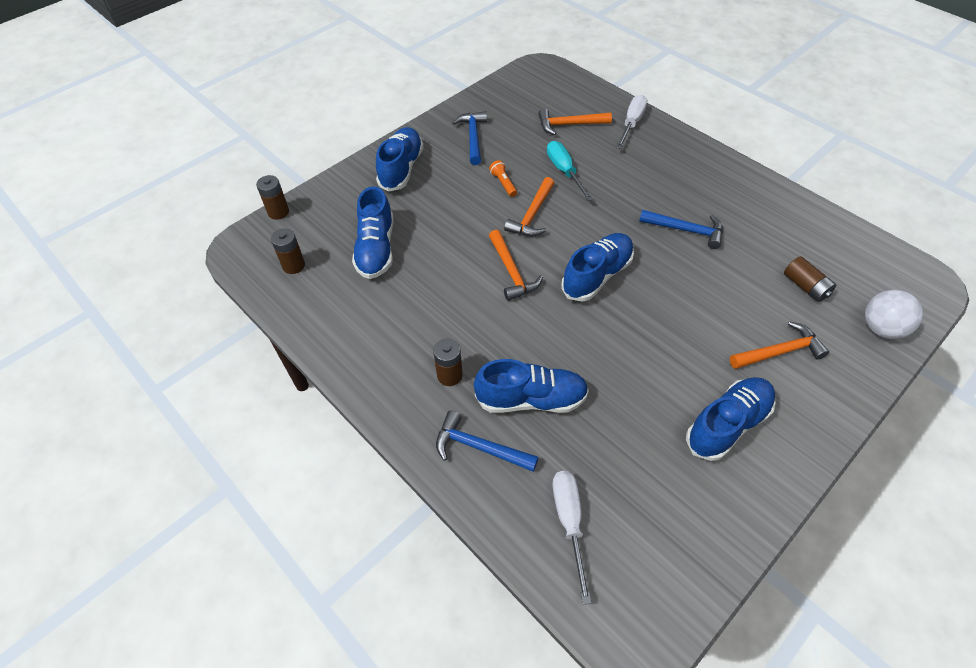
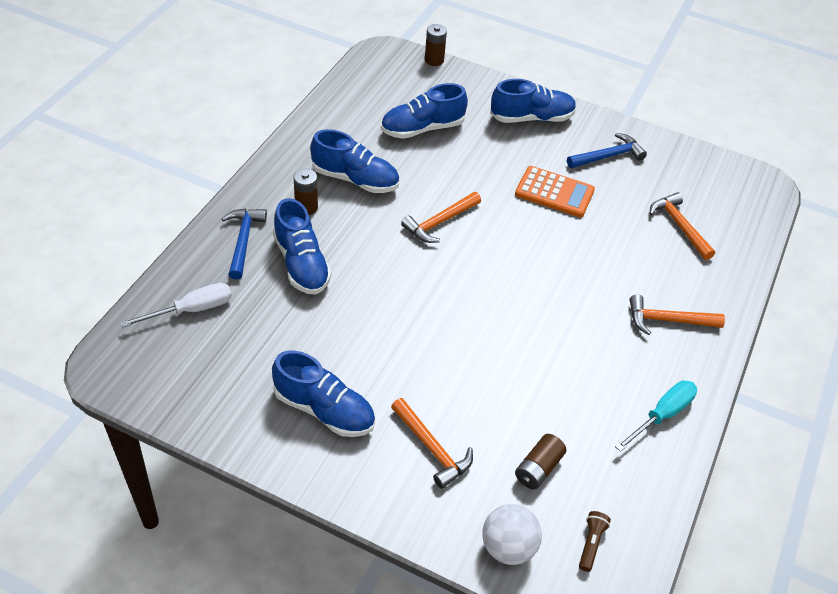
camera: 65 degrees right, 5 degrees down
brown battery [271,228,305,274] -> none
orange flashlight [489,160,517,197] -> orange calculator [515,166,595,217]
orange hammer [504,177,554,236] -> orange hammer moved to [629,295,725,335]
turquoise screwdriver [547,141,593,201] -> turquoise screwdriver moved to [615,380,697,452]
blue shoe [561,233,634,302] -> blue shoe moved to [310,129,399,193]
white screwdriver [616,95,647,149] -> none
blue hammer [639,210,723,249] -> none
none -> brown flashlight [579,511,611,572]

